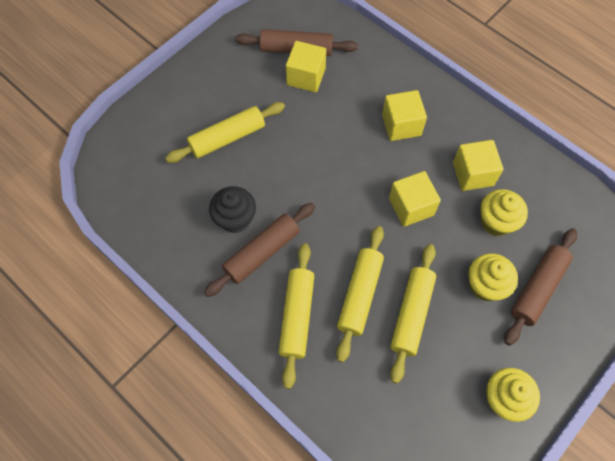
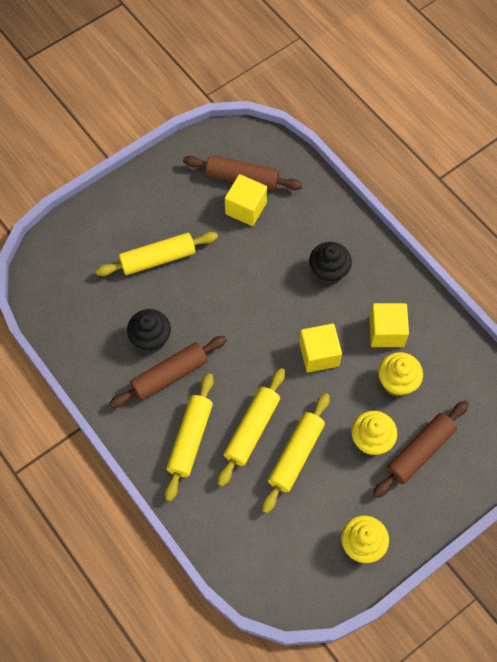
camera: 10 degrees right, 0 degrees up
yellow cube [382,90,427,141] -> black cupcake [309,242,352,285]

